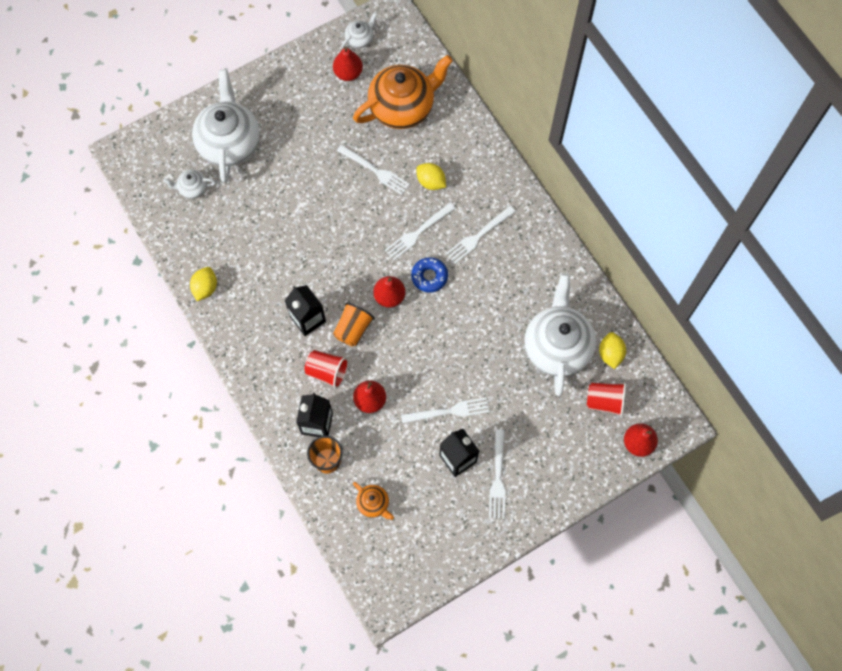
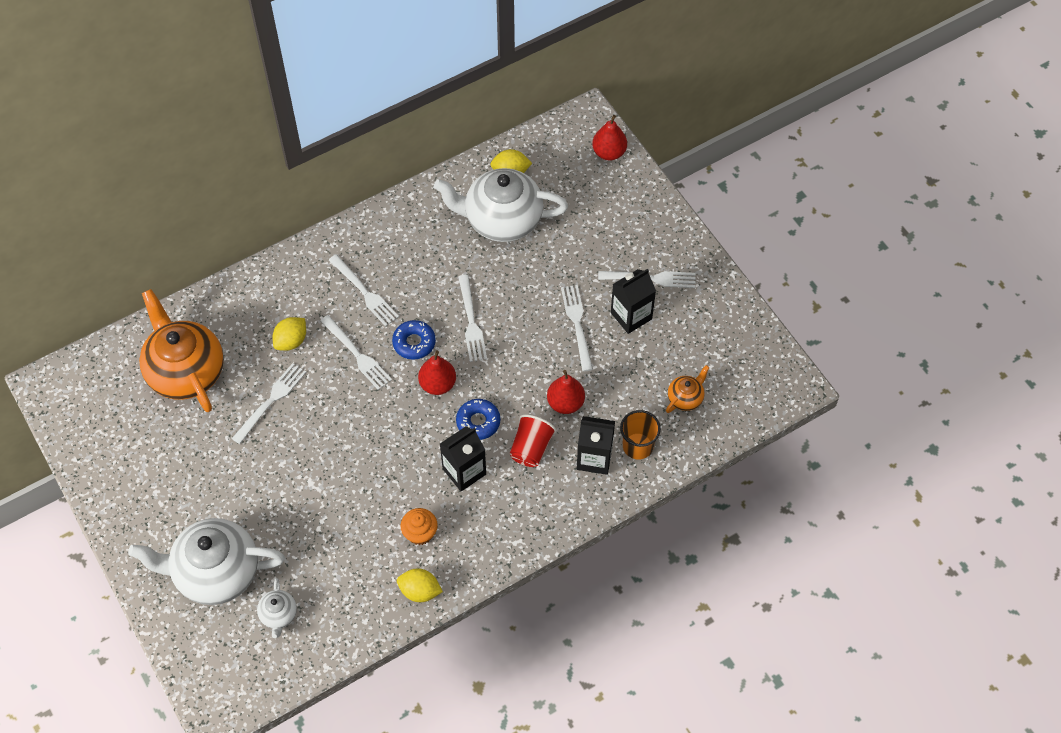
camera: 90 degrees left, 10 degrees down
red pear [333,47,363,81] -> none
orange cup [333,302,375,346] -> blue donut [456,399,500,440]
white teapot [341,12,377,49] -> none
red cup [587,382,626,417] -> none
none -> orange cupcake [400,508,438,545]
none -> white fork [458,275,487,362]

